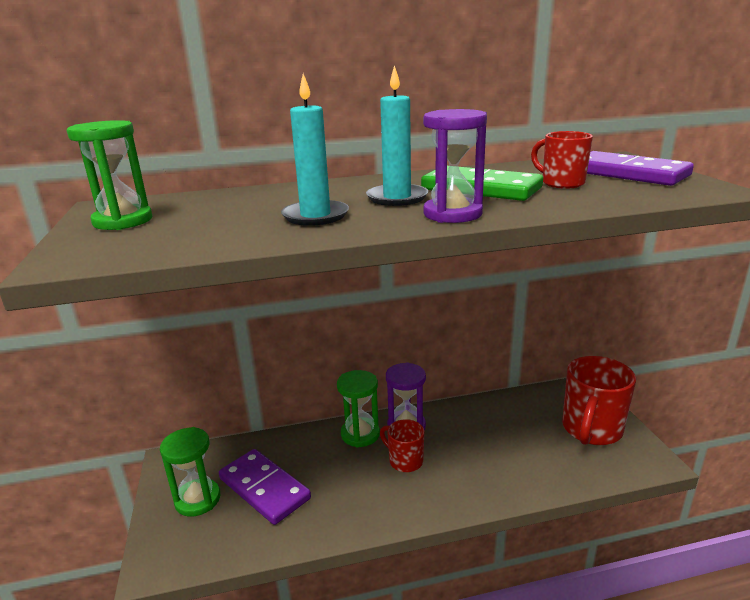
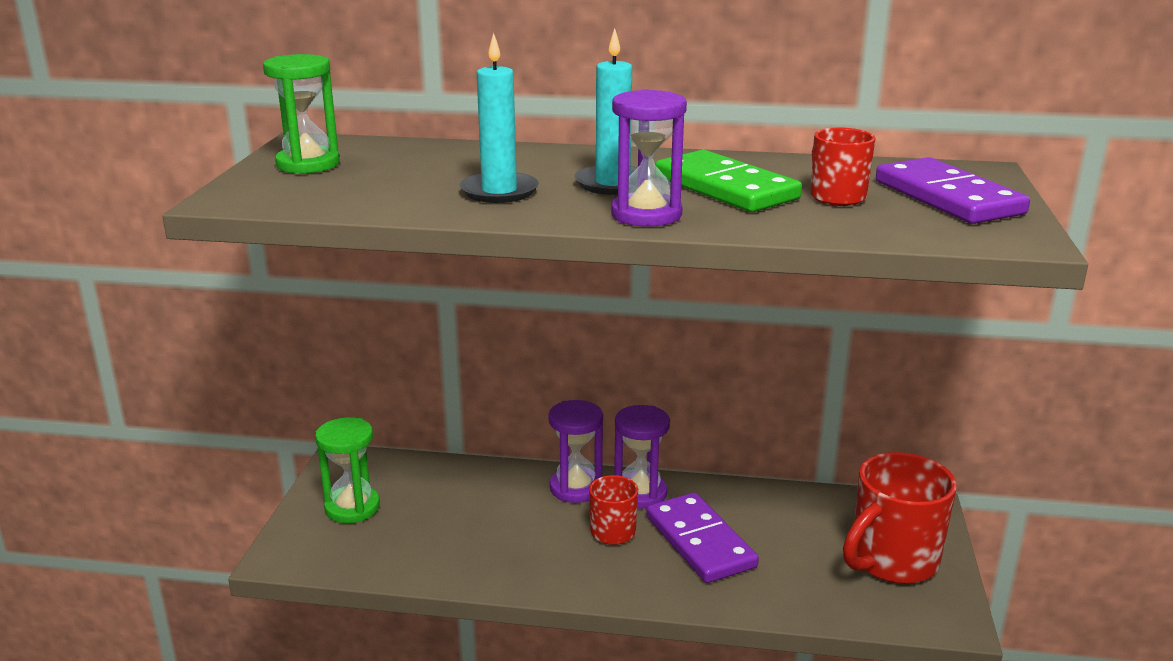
camera: 20 degrees right, 0 degrees up
purple domino [219,449,311,525] -> purple domino moved to [646,492,759,583]
green hourglass [337,370,380,448] -> purple hourglass [548,400,603,503]

